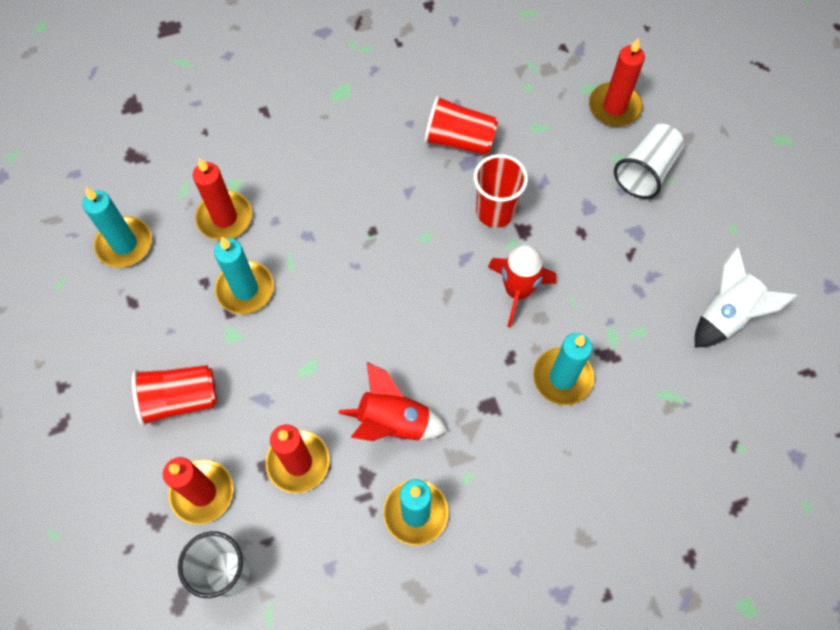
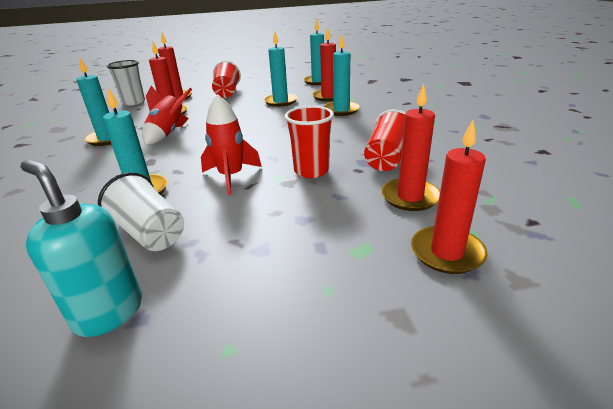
camera: 100 degrees right, 35 degrees down
white cup [614,124,685,199] -> white cup moved to [98,172,184,251]
white rocket [695,247,797,348] -> turquoise soap dispenser [20,160,142,337]
none -> turquoise candle [323,35,360,116]
none -> red candle [381,84,440,211]

